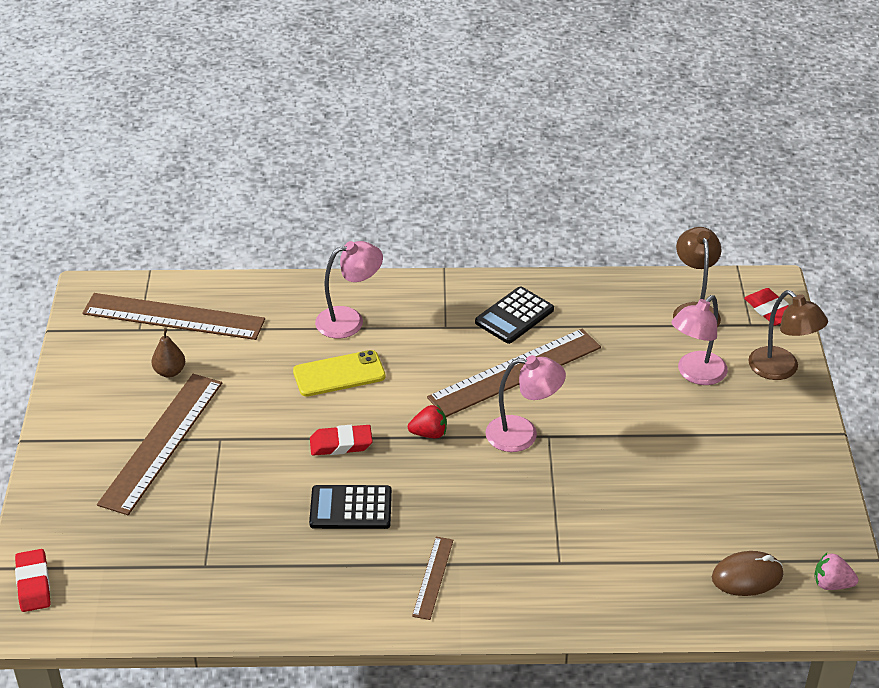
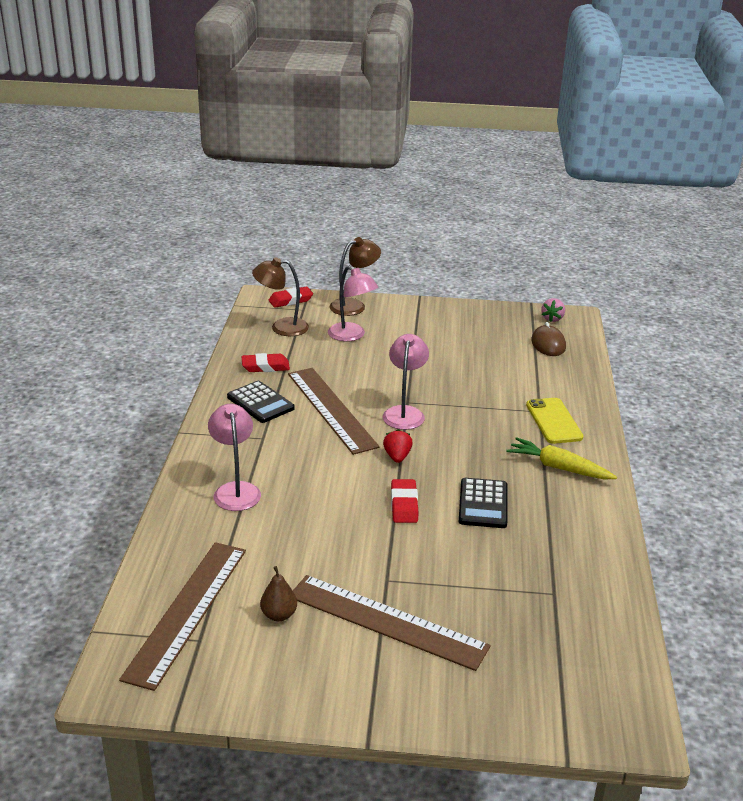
camera: 85 degrees left, 10 degrees down
red eraser [15,549,51,612] -> red eraser moved to [241,353,290,372]
yellow phone [293,350,386,397] -> yellow phone moved to [526,398,583,444]
brown ruler [412,537,453,620] -> yellow carrot [507,437,617,480]

